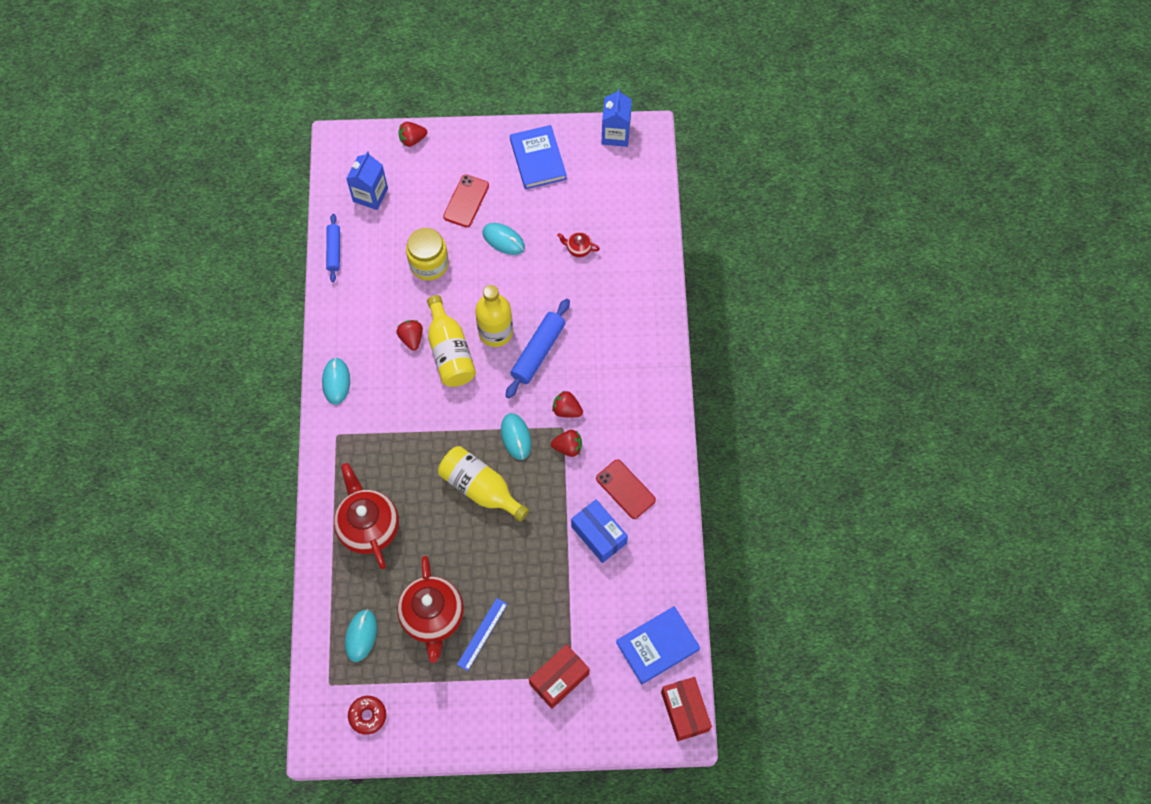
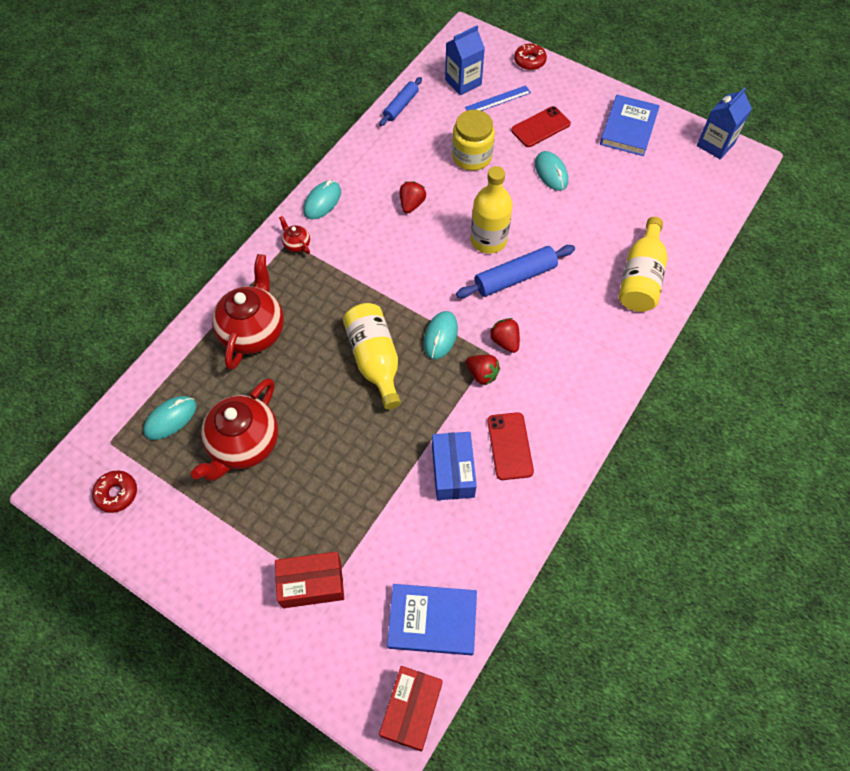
camera: 35 degrees right, 5 degrees down
red strawberry [399,122,427,147] -> red donut [514,43,547,70]
yellow bottle [427,295,476,387] -> yellow bottle moved to [619,217,668,312]
blue ruler [457,598,507,671] -> blue ruler moved to [465,85,531,111]
red teapot [557,232,600,257] -> red teapot moved to [279,216,310,254]

